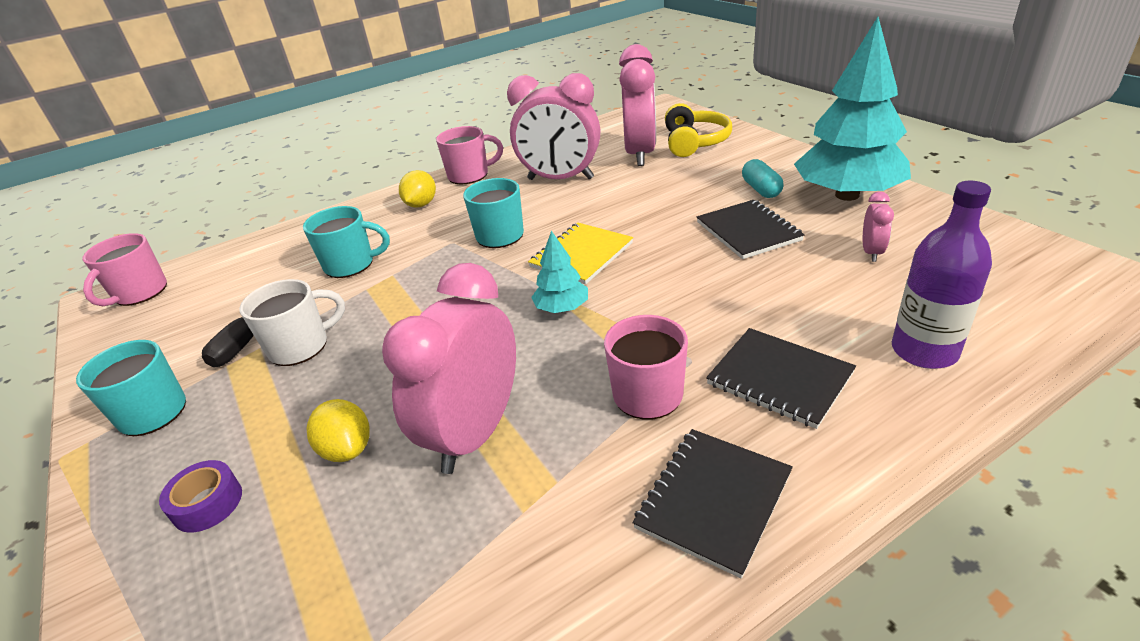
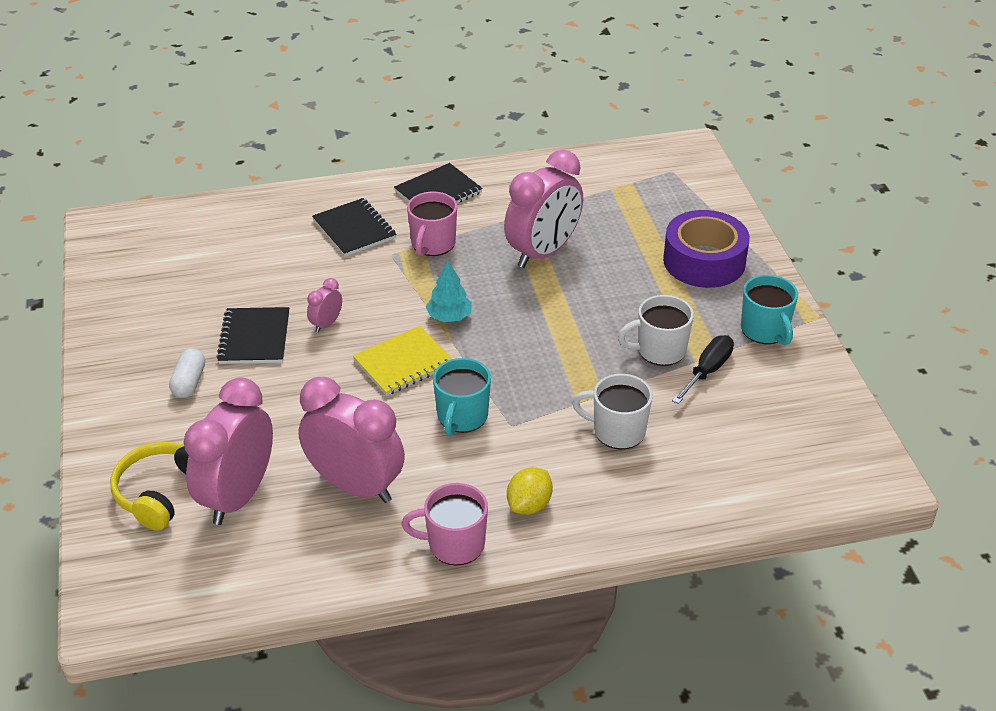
camera: 165 degrees left, 5 degrees up
pink mug [82,233,167,306] -> none
purple tape [159,460,242,533] -> purple tape [663,210,750,288], size x2.10
turquoise mug [303,206,390,278] -> white mug [572,374,653,449]
yellow lemon [307,399,370,462] -> none
turquoise capsule [742,159,783,198] -> white capsule [169,348,205,398]
turquoise tree [794,17,911,201] -> none
pink clock [863,192,894,262] -> pink clock moved to [307,278,342,333]
purple bottle [892,181,992,369] -> none

